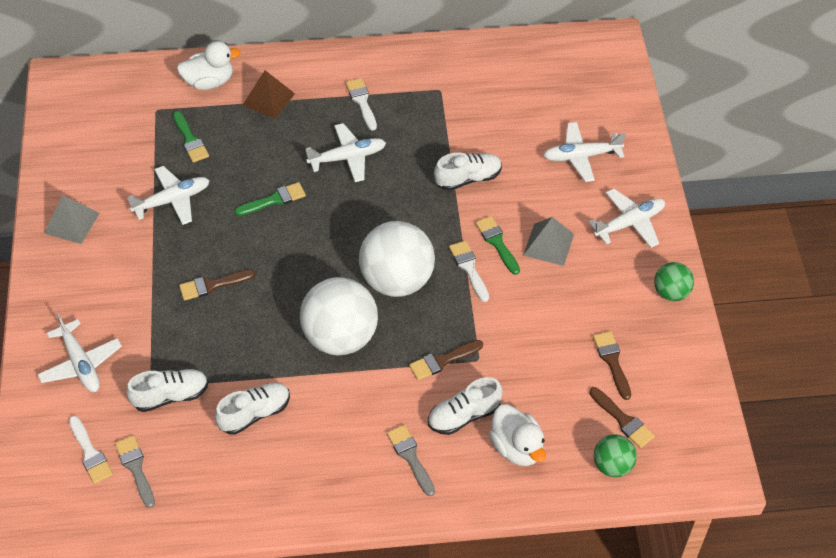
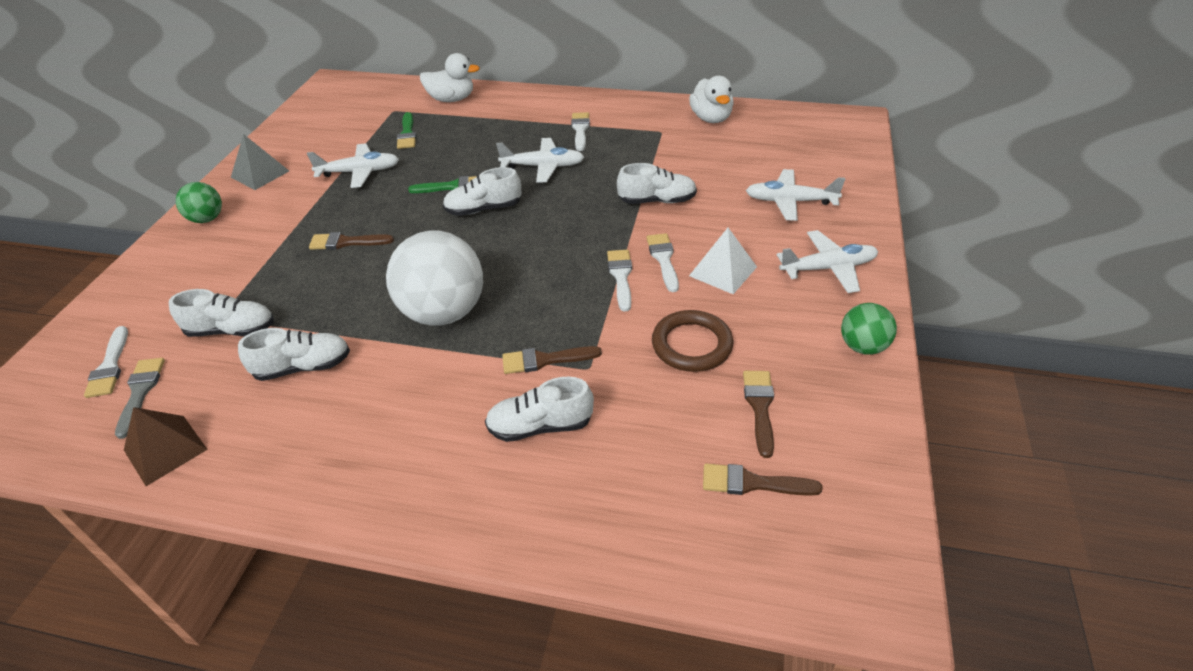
camera: 20 degrees right, 10 degrees down
white plane [37,313,122,392] -> none
brown pyramid [242,70,295,119] -> brown pyramid moved to [124,407,208,486]
white ball [359,221,435,297] -> none
grey brush [387,425,435,496] -> none
green brush [475,216,520,275] -> white brush [646,233,679,292]
white duck [489,404,546,466] -> white duck moved to [689,76,734,123]
grey pyramid [523,217,574,266] -> white pyramid [689,228,757,294]
brown brush [589,387,655,448] -> brown brush turned 120 degrees clockwise [703,463,823,496]
green ball [594,434,637,477] -> green ball moved to [176,182,222,223]
none -> white shoe [443,167,521,216]
none -> brown ring [652,310,733,372]

